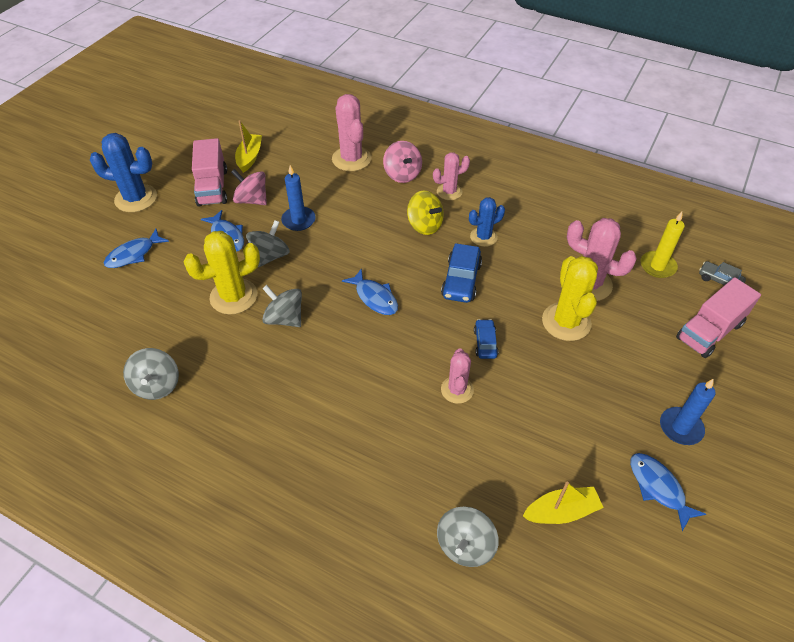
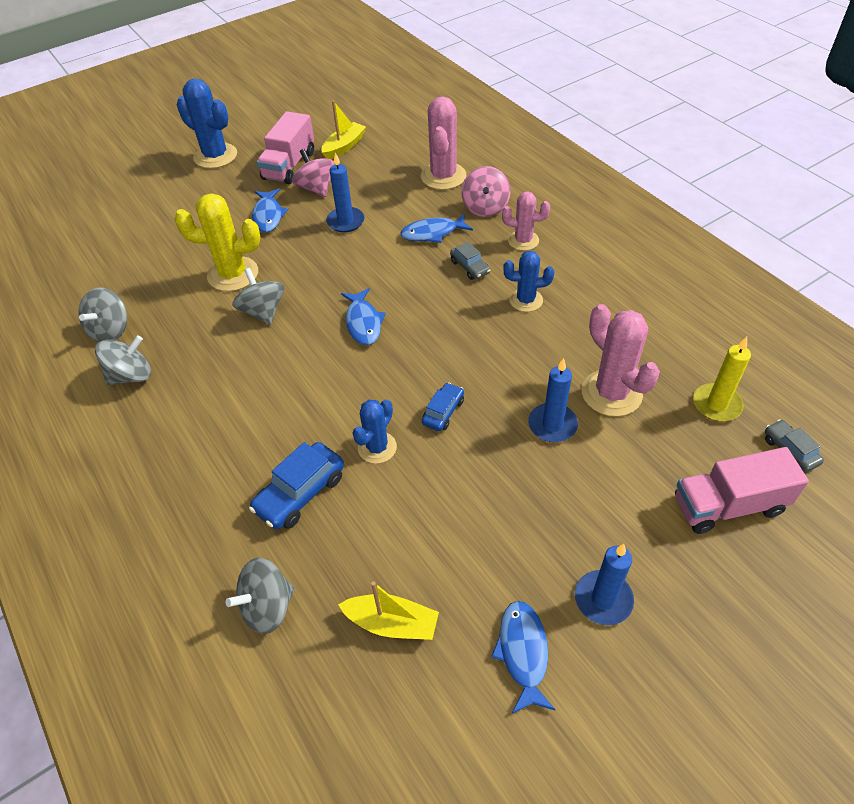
camera: 30 degrees right, 0 degrees up
blue fish [104,229,169,268] -> blue fish moved to [400,213,473,243]
grey spinning top [246,220,290,267] -> grey spinning top moved to [95,335,151,385]
yellow spinning top [407,191,444,235] -> grey car [450,242,490,280]
blue car [441,243,482,303] -> blue car moved to [249,442,344,530]
pink cactus [441,348,474,404] -> blue cactus [353,399,397,464]
yellow cactus [542,256,598,341] -> blue candle [528,358,578,442]

